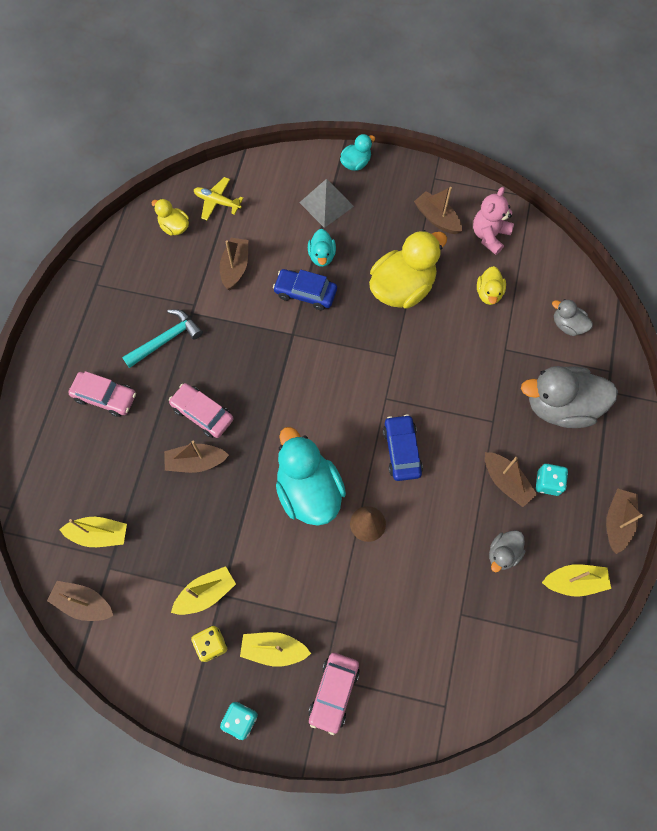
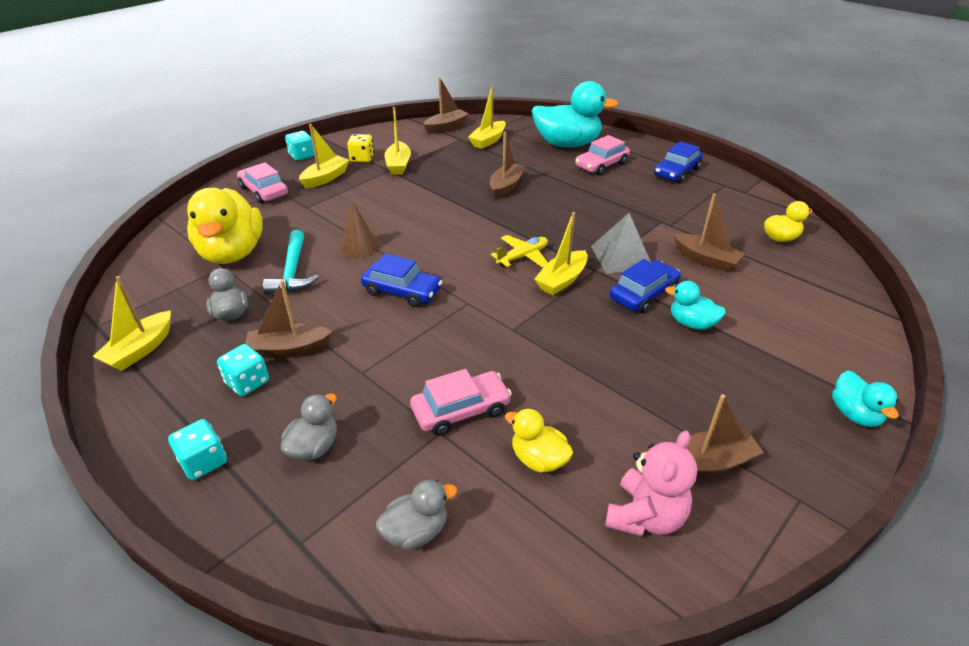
camera: 120 degrees right, 30 degrees down
turquoise hammer [122,309,203,368] -> turquoise hammer moved to [263,230,319,295]
pink car [169,383,234,438] -> pink car moved to [410,369,512,436]
yellow plane [194,177,244,220] -> yellow plane moved to [491,235,548,268]
turquoise duck [276,427,346,526] -> turquoise duck moved to [532,81,619,147]
grey pyramid [299,179,354,228] -> grey pyramid moved to [591,213,651,274]
yellow duck [369,230,447,309] -> yellow duck moved to [187,188,263,264]
pink teddy bear [473,187,514,255] -> pink teddy bear turned 60 degrees clockwise [605,431,697,536]
grey duck [521,366,618,428] -> grey duck [281,394,337,461], size x0.49
brown boat [606,488,643,554] -> none
none -> turquoise dice [168,419,227,480]
none -> yellow boat [535,212,588,295]
none -> blue car [654,141,703,183]

